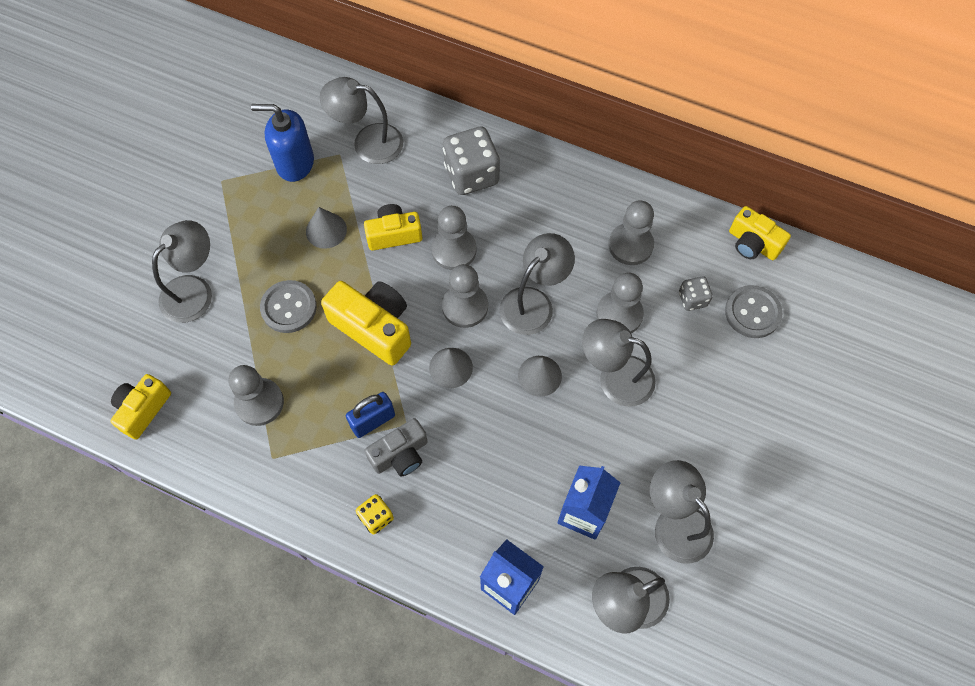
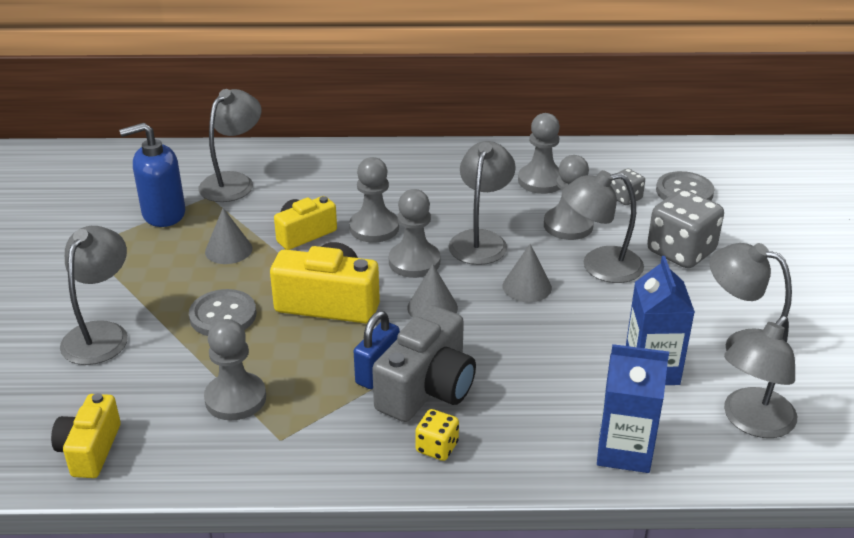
camera: 25 degrees left, 30 degrees down
grey lamp [320,77,403,164] -> grey lamp turned 135 degrees clockwise [198,89,261,202]
grey camera [364,418,428,477] -> grey camera [372,305,476,422], size x1.54
grey dice [443,126,500,195] -> grey dice moved to [647,189,724,268]
yellow camera [729,206,791,260] -> none

